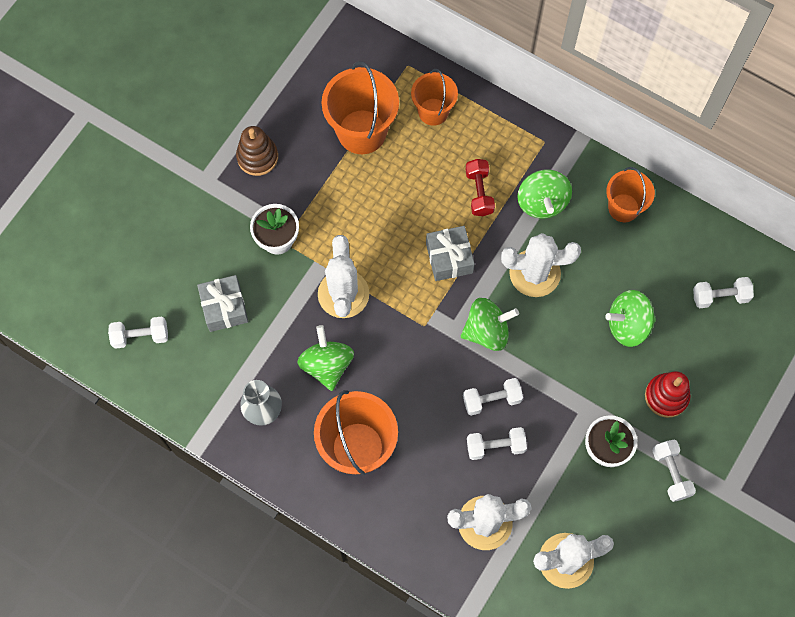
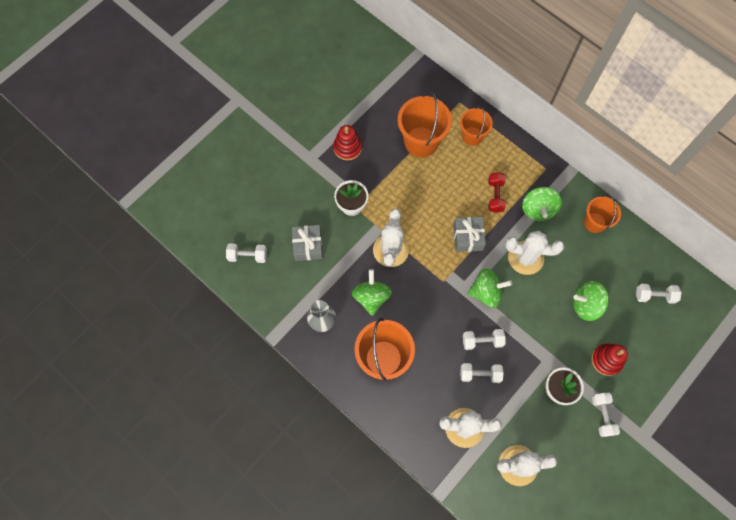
camera: 10 degrees right, 0 degrees up
brown stacking toy [236,126,278,176] -> red stacking toy [333,125,362,160]

